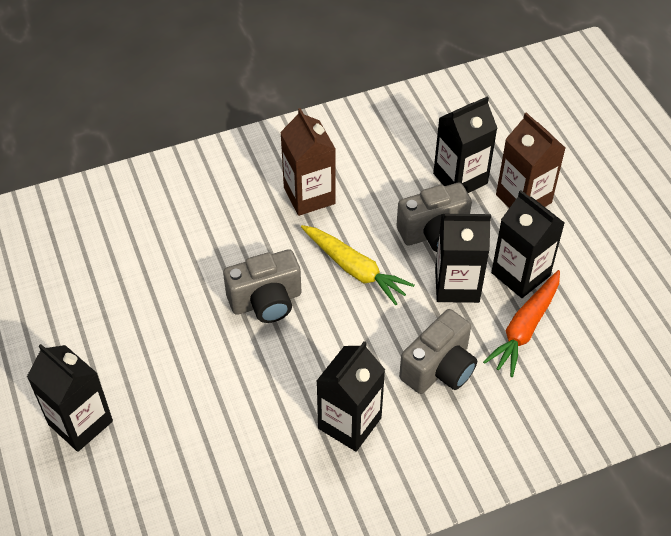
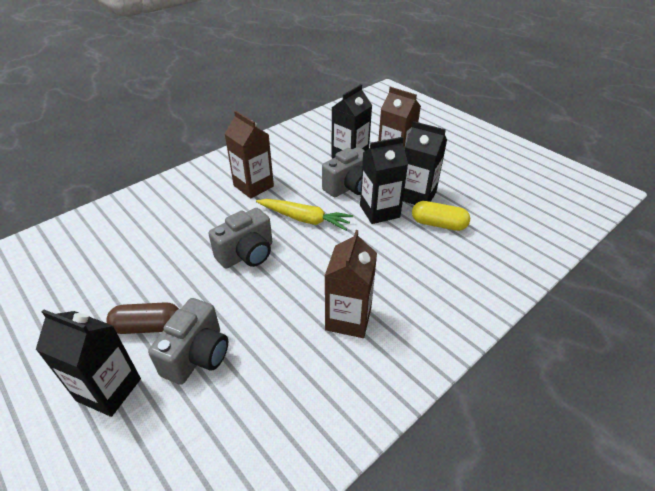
camera: 20 degrees left, 10 degrees down
black carton [317,341,385,452] -> brown carton [325,230,377,338]
grey camera [399,309,477,394] -> grey camera moved to [148,298,228,385]
orange carrot [483,270,560,377] -> yellow capsule [412,201,470,231]
none -> brown capsule [106,302,179,334]

